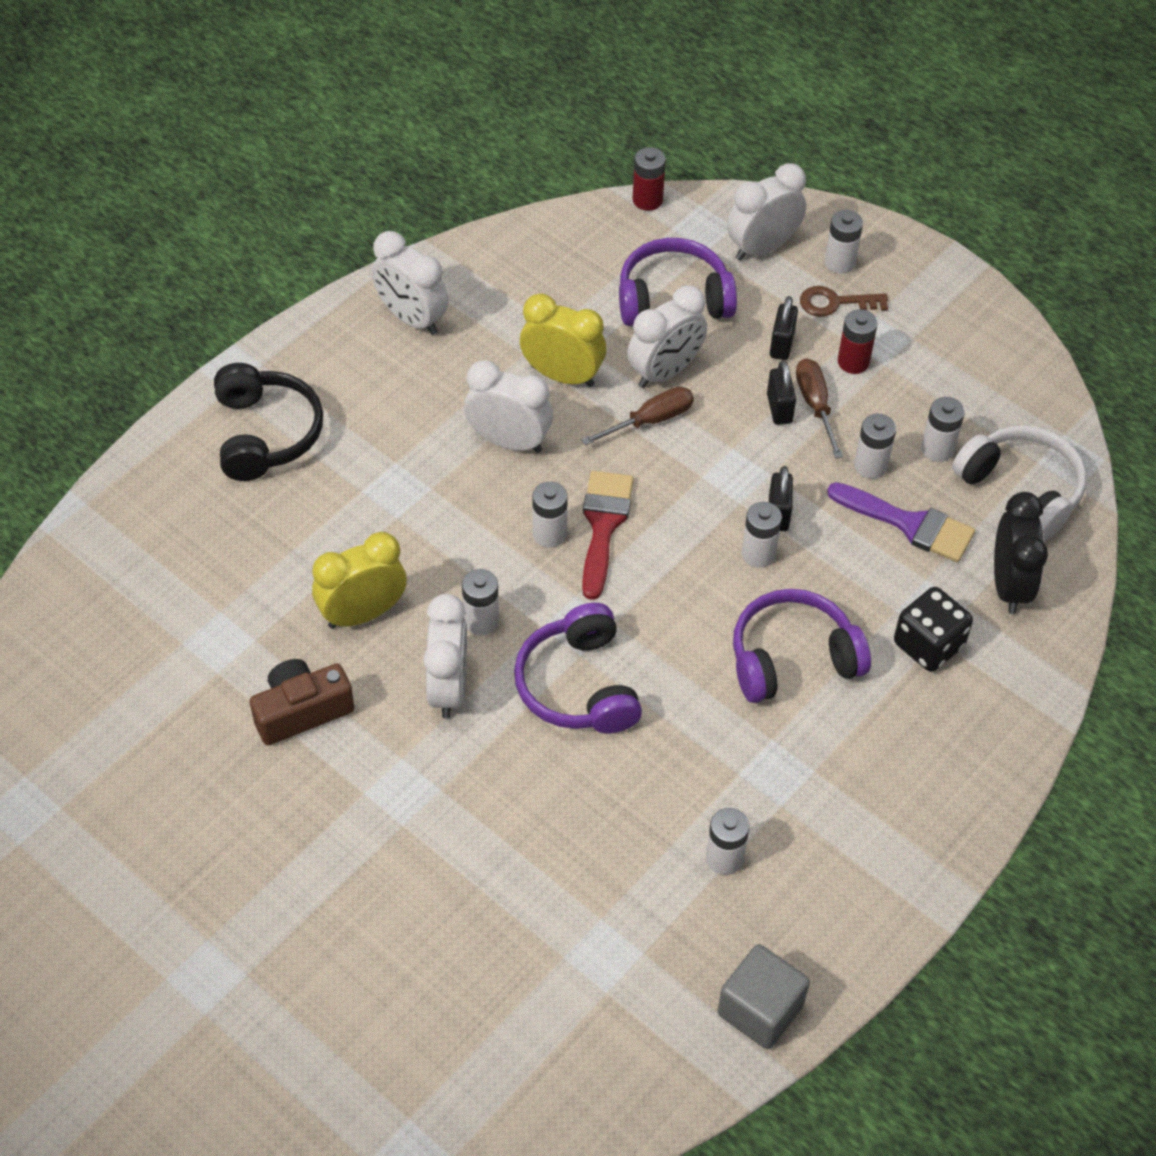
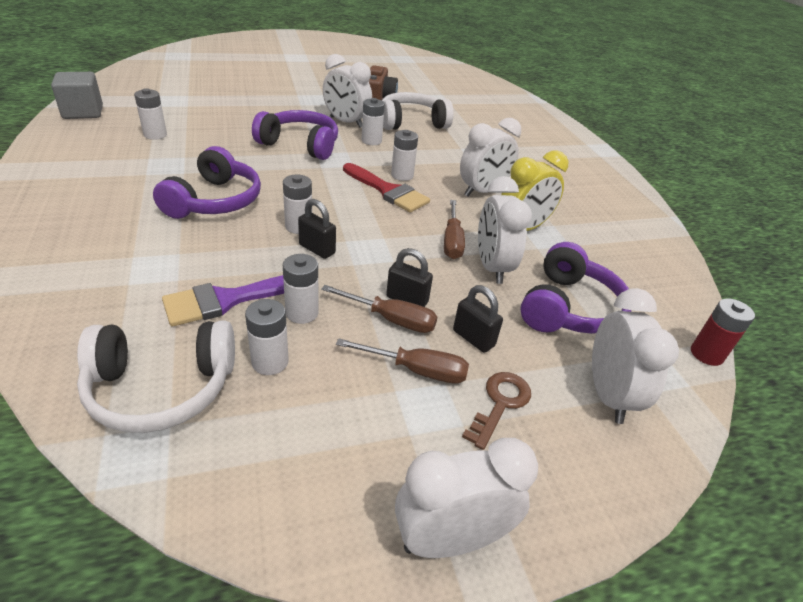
camera: 120 degrees right, 15 degrees down
black headphones [214,363,323,481] -> none
yellow clock [312,532,407,629] -> white headphones [382,92,454,130]
white clock [371,231,449,335] -> white clock moved to [395,438,538,558]
white battery [825,210,863,274] -> none
red battery [838,309,878,374] -> brown screwdriver [336,338,469,384]
black dice [894,587,973,672] -> none
black clock [994,492,1048,614] -> none

